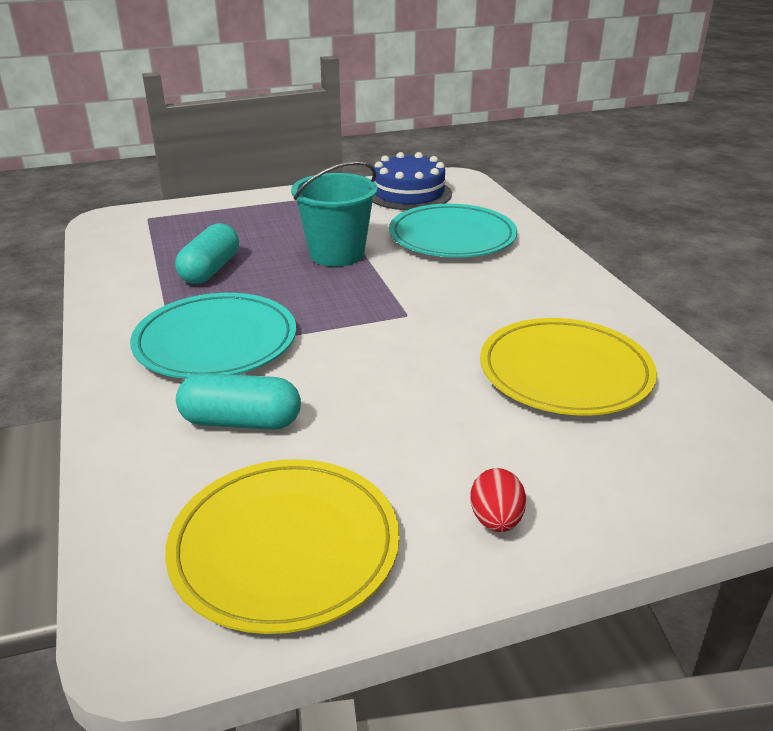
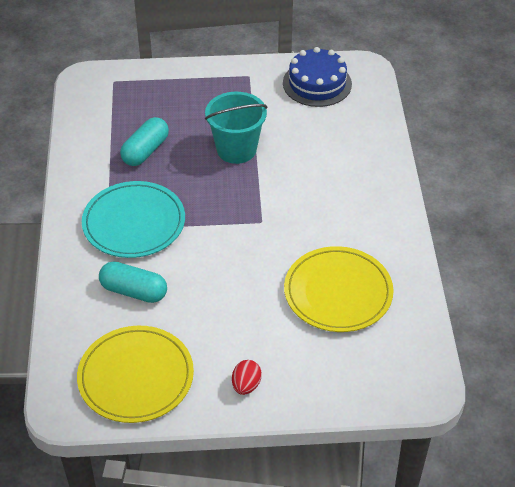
camera: 15 degrees right, 15 degrees up
turquoise plate [389,204,518,258] -> none

